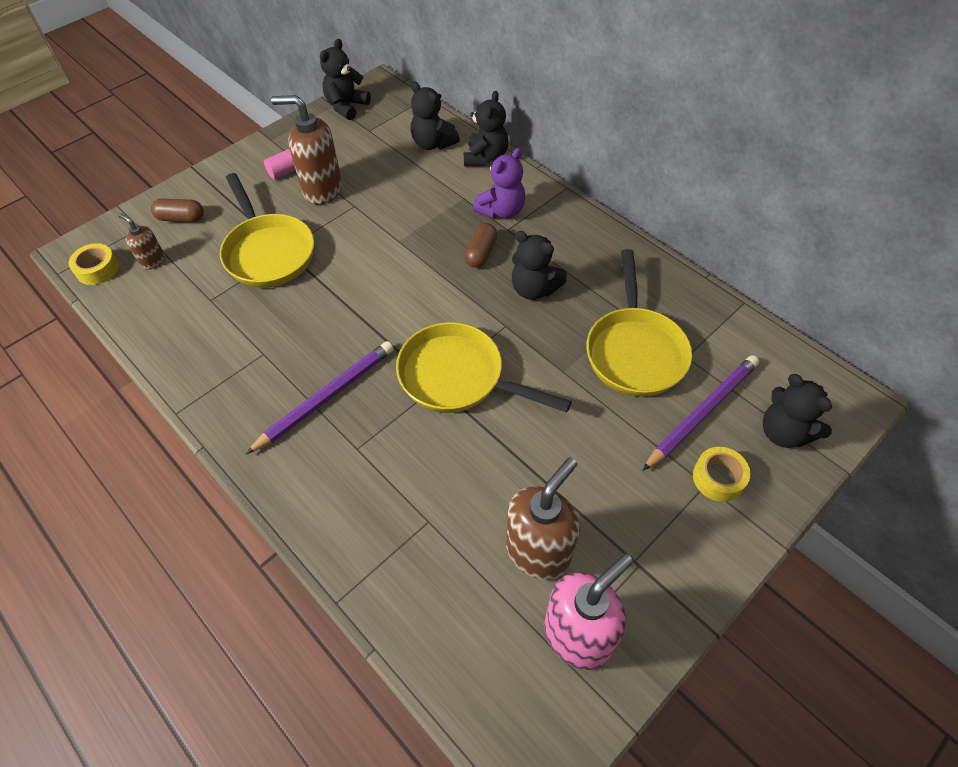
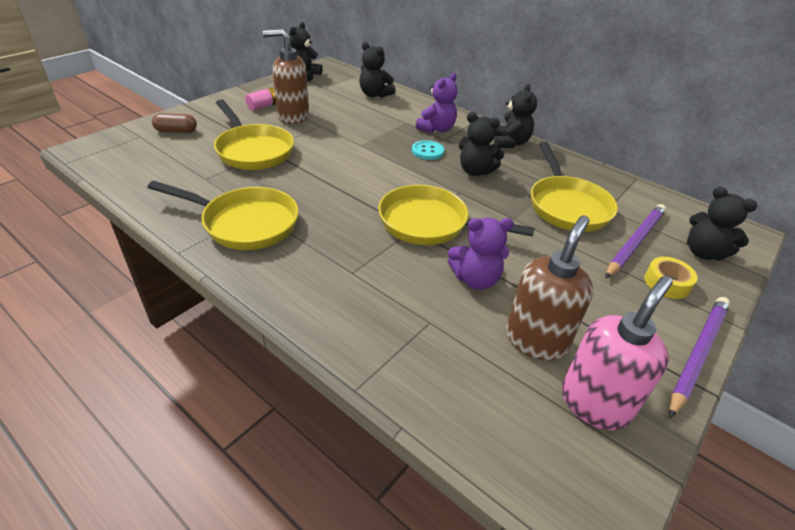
camera: 10 degrees left, 15 degrees down
yellow tape [69,243,119,285] -> none
brown soap dispenser [118,213,165,270] -> none
purple pencil [246,341,394,454] -> purple pencil moved to [669,297,730,418]
black teddy bear [464,91,508,166] -> black teddy bear moved to [494,84,537,148]
brown capsule [465,223,497,268] -> turquoise button [412,140,444,160]
none -> yellow pan [148,181,298,250]
none -> purple teddy bear [448,218,514,290]

